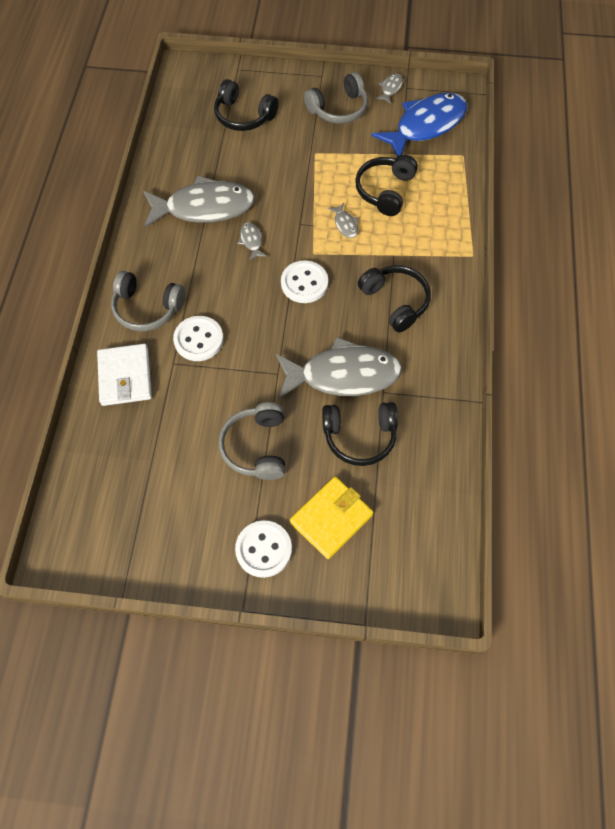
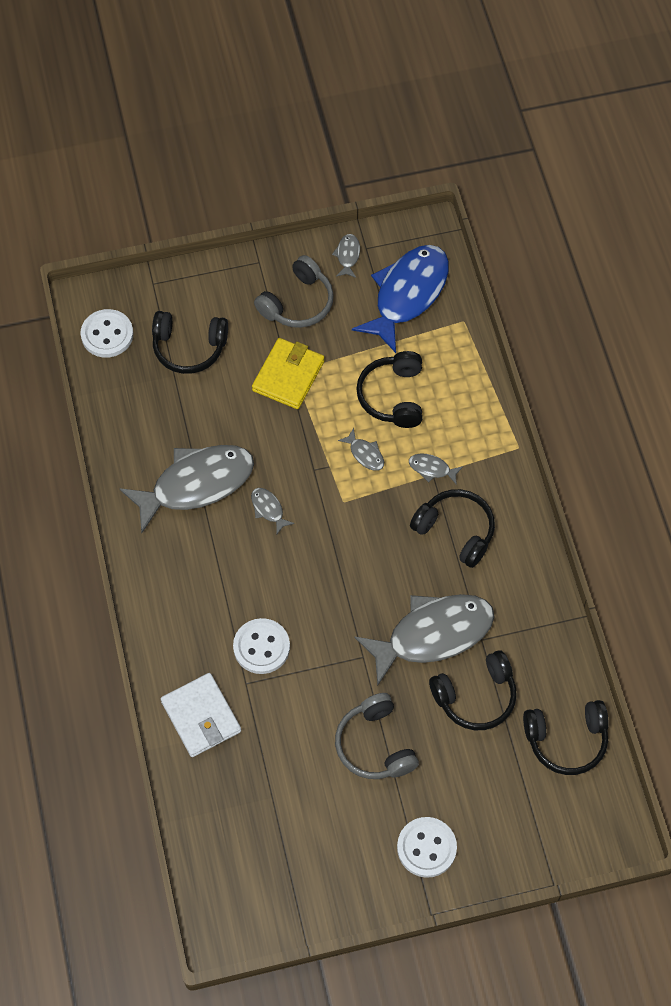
camera: 20 degrees left, 0 degrees up
grey headphones [111,271,185,331] -> none
white button [281,260,328,303] -> white button moved to [81,309,133,358]
yellow wallet [290,477,373,559] -> yellow wallet moved to [252,338,325,409]
none -> grey fish [409,454,463,485]
none -> black headphones [523,700,609,775]

